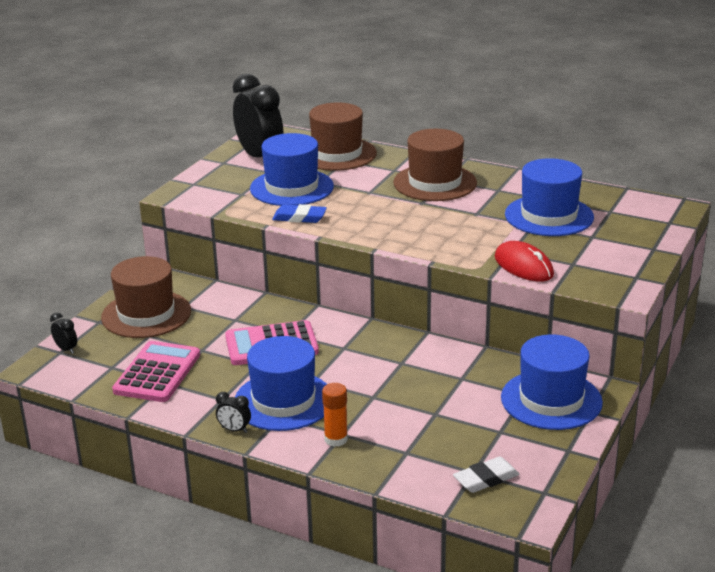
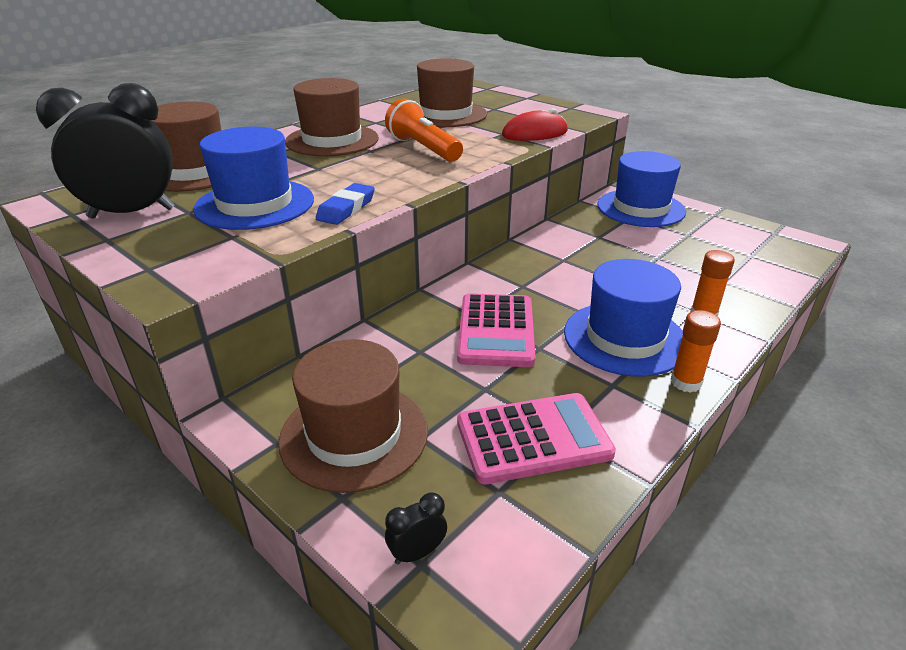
camera: 75 degrees left, 5 degrees up
pink calculator [112,341,200,402] -> pink calculator turned 135 degrees clockwise [457,393,616,484]
black clock [216,392,251,433] -> orange glue stick [671,310,721,393]
white eraser [453,457,520,493] -> none
blue hat [505,158,594,236] -> brown hat [417,58,487,127]
none -> orange flashlight [385,98,463,162]

